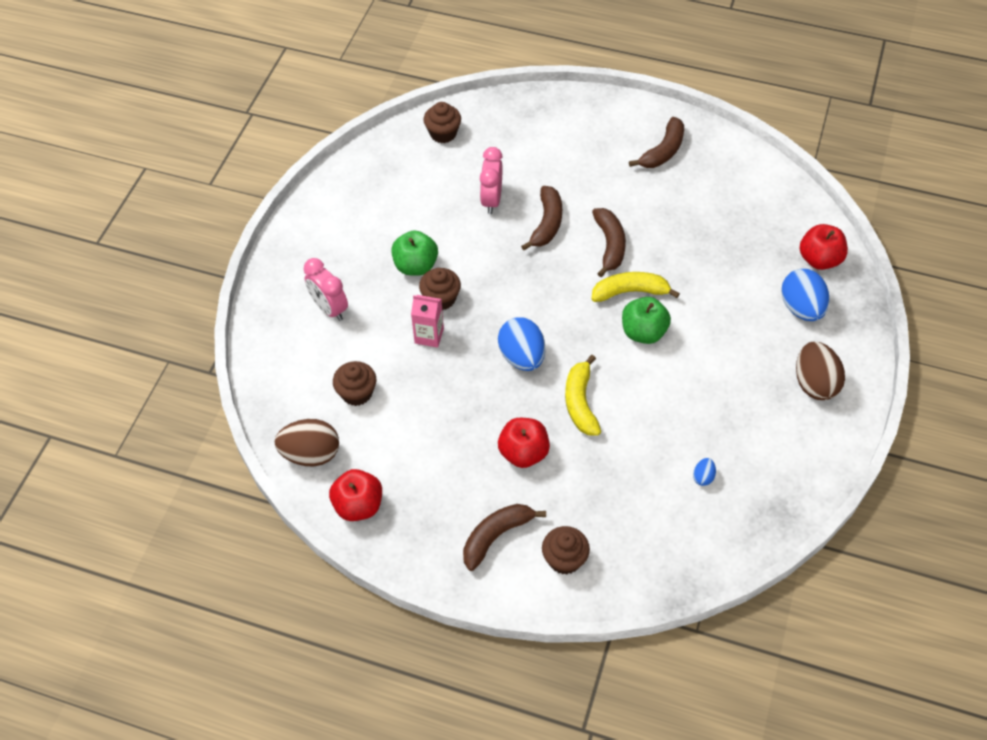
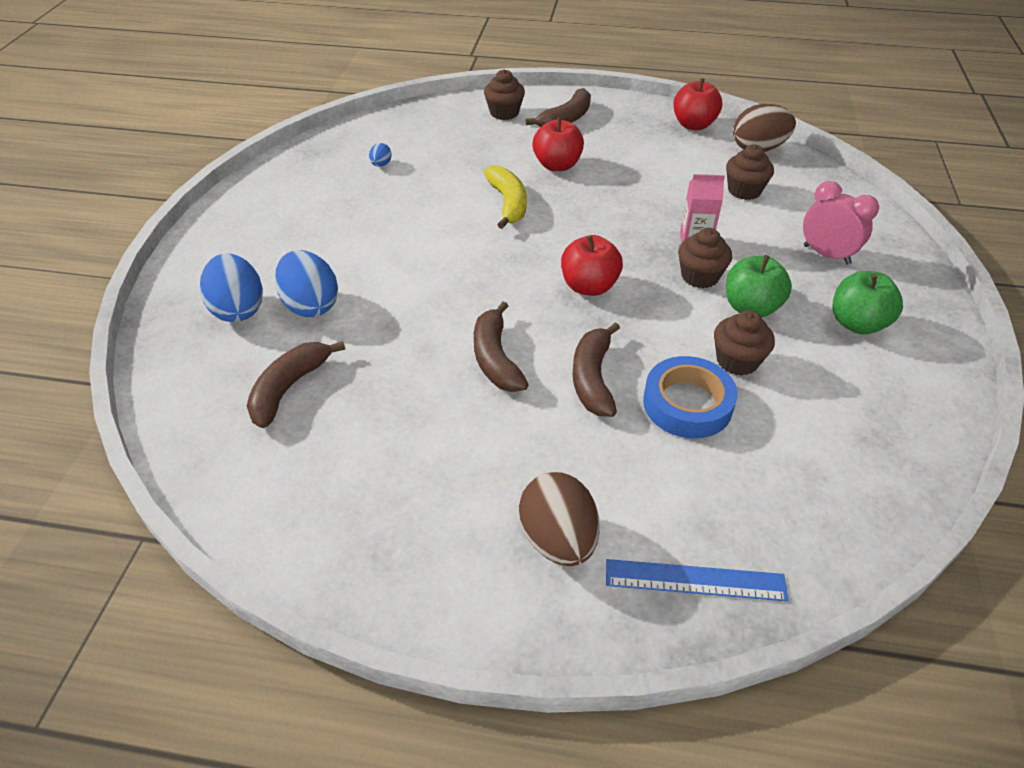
camera: 170 degrees right, 10 degrees down
brown cupcake [423,102,461,143] -> brown cupcake moved to [714,310,775,376]
pink clock [480,147,503,214] -> blue tape [643,356,738,438]
blue egg [498,317,545,371] -> blue egg moved to [275,250,338,317]
yellow banana [591,272,680,302] -> none
green apple [622,297,671,344] -> green apple moved to [832,271,903,334]
brown banana [629,117,684,168] -> brown banana moved to [247,341,345,428]
brown egg [796,342,845,400] -> brown egg moved to [519,472,600,566]
red apple [800,224,848,270] -> red apple moved to [561,235,623,296]
none -> blue ruler [606,559,788,602]

